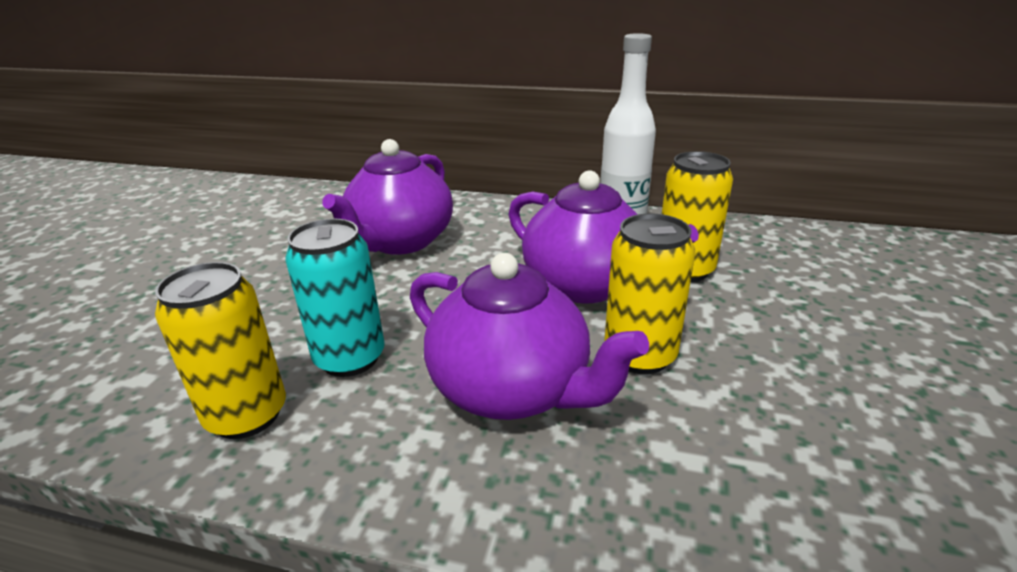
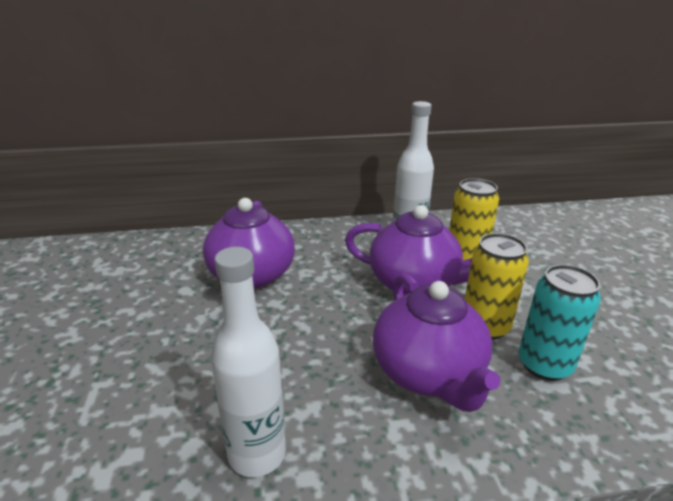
camera: 25 degrees left, 0 degrees up
yellow can [155,262,286,439] -> white bottle [211,247,286,477]
turquoise can [286,218,385,377] -> turquoise can moved to [519,265,601,381]
purple teapot [410,253,649,420] -> purple teapot turned 60 degrees clockwise [373,273,501,412]

